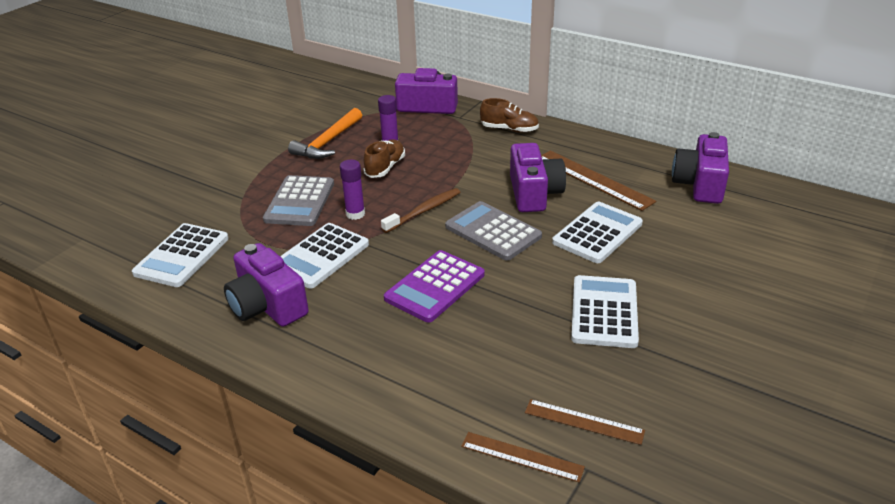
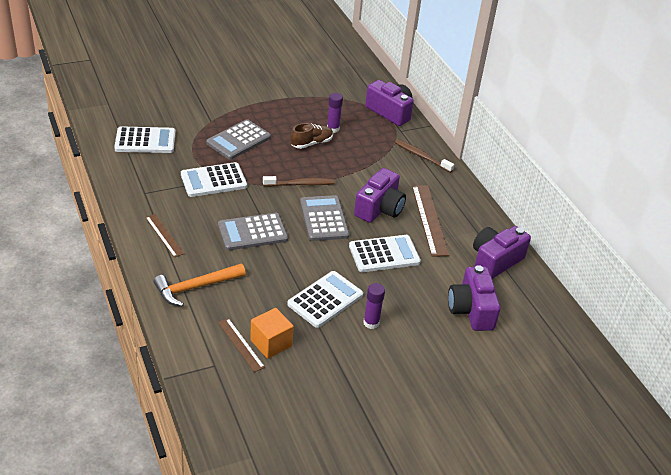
camera: 30 degrees right, 5 degrees up
white calculator [132,223,229,287] -> white calculator turned 150 degrees counterclockwise [114,126,176,153]
purple camera [224,243,309,327] -> purple camera moved to [448,265,500,331]
orange hammer [288,108,362,159] -> orange hammer moved to [154,264,246,307]
purple glue stick [340,160,365,220] -> purple glue stick moved to [363,283,385,329]
purple calculator [384,250,484,323] -> grey calculator [218,213,288,251]
brown ruler [461,432,585,483] -> brown ruler moved to [145,214,184,258]
brown shoe [480,98,539,133] -> brown toothbrush [395,140,454,173]
none -> orange cube [250,308,294,359]

